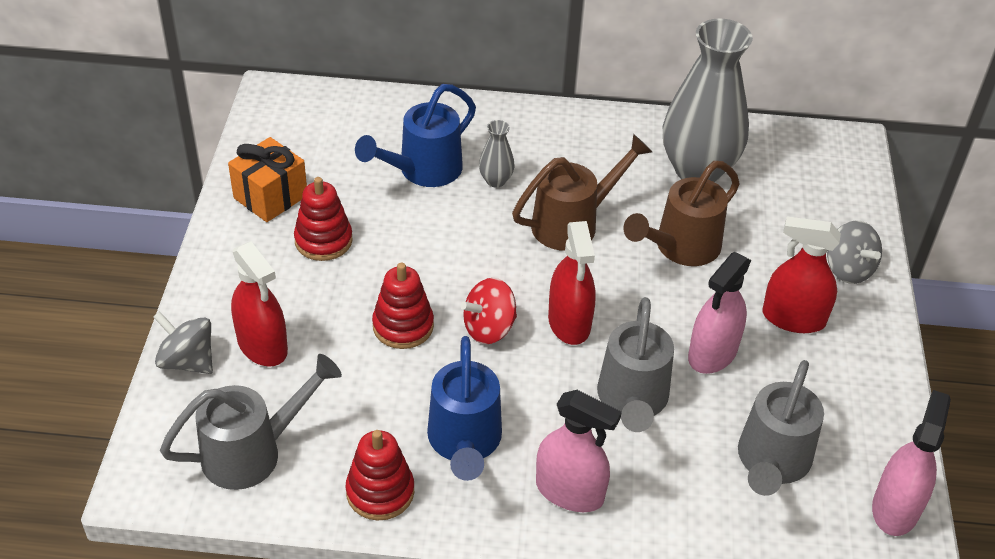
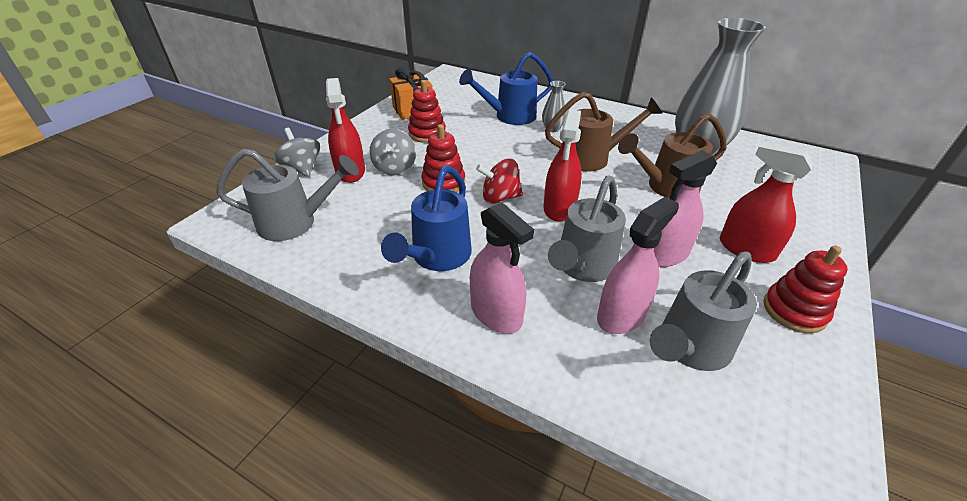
camera: 25 degrees right, 5 degrees down
red stacking toy [346,430,414,521] -> red stacking toy moved to [763,245,848,333]
grey spinning top [827,221,882,284] -> grey spinning top moved to [369,129,416,176]
pink spray bottle [872,390,951,536] -> pink spray bottle moved to [597,197,679,334]

